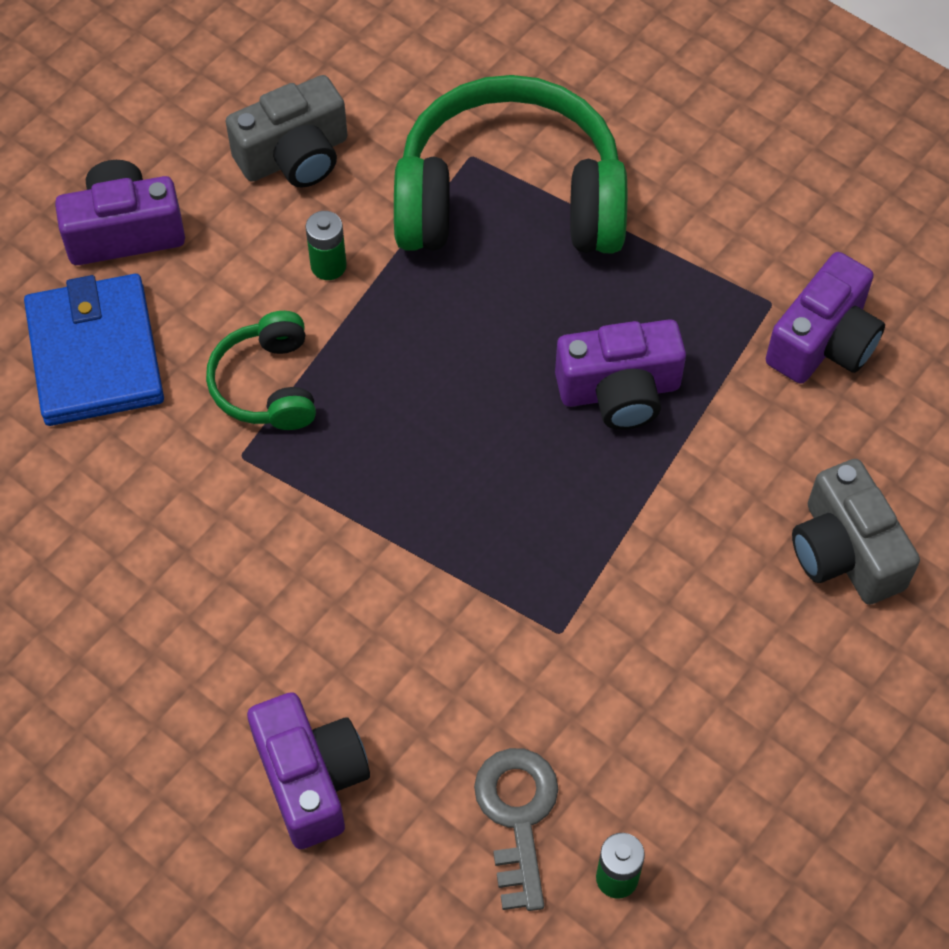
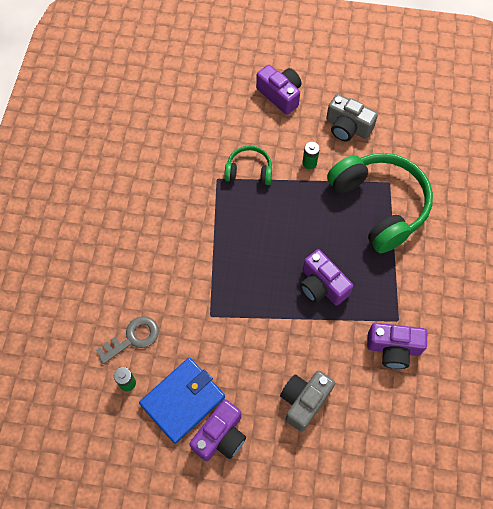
camera: 60 degrees right, 5 degrees up
blue wallet [24,274,164,426] -> blue wallet moved to [139,358,225,444]
green headphones [206,311,316,430] -> green headphones turned 45 degrees clockwise [224,146,272,185]
purple camera [247,692,370,849] -> purple camera moved to [189,399,246,461]

